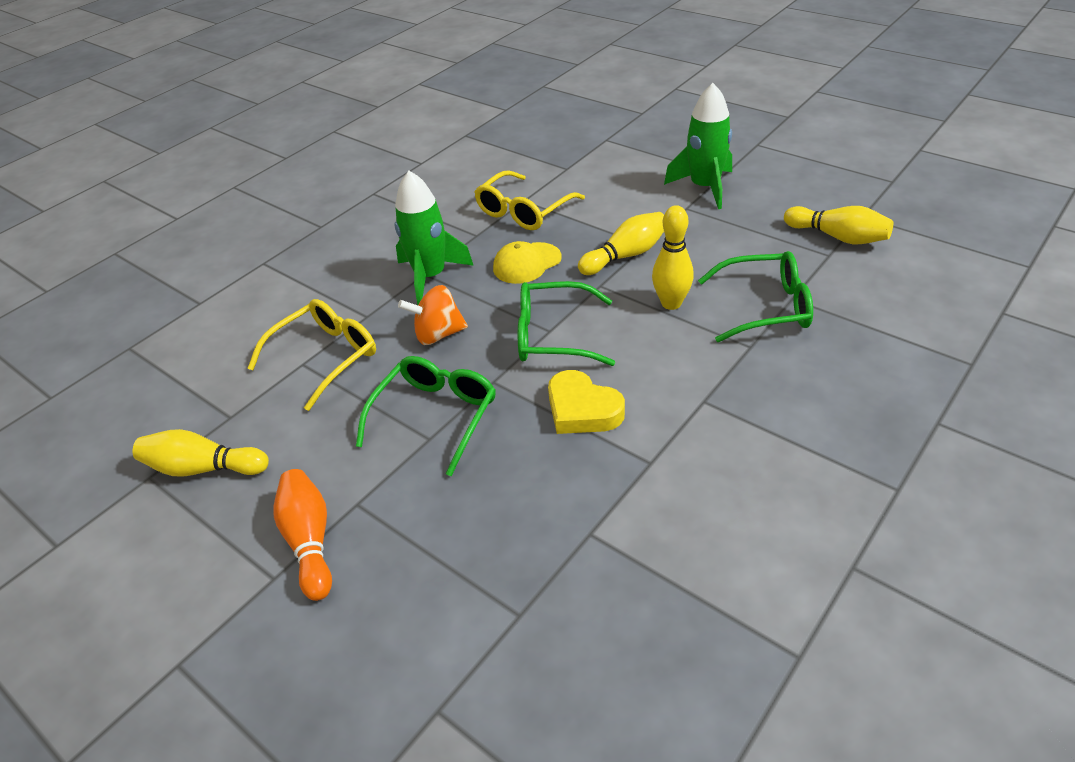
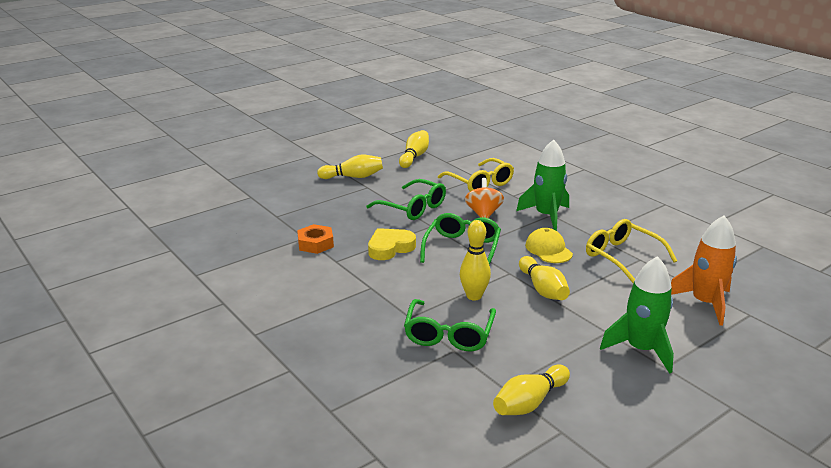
camera: 100 degrees right, 15 degrees down
orange bowling pin [274,469,332,601] -> yellow bowling pin [317,155,383,179]
none -> orange nut [297,224,334,254]
none -> orange rocket [671,215,737,326]

